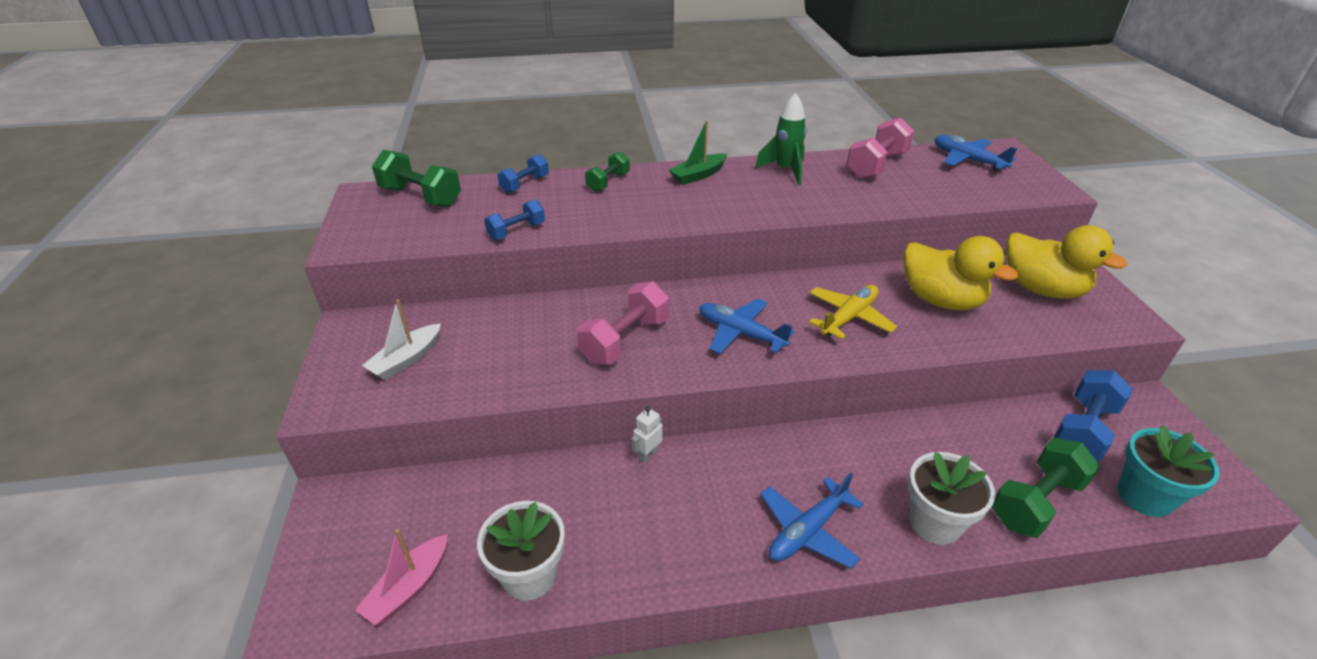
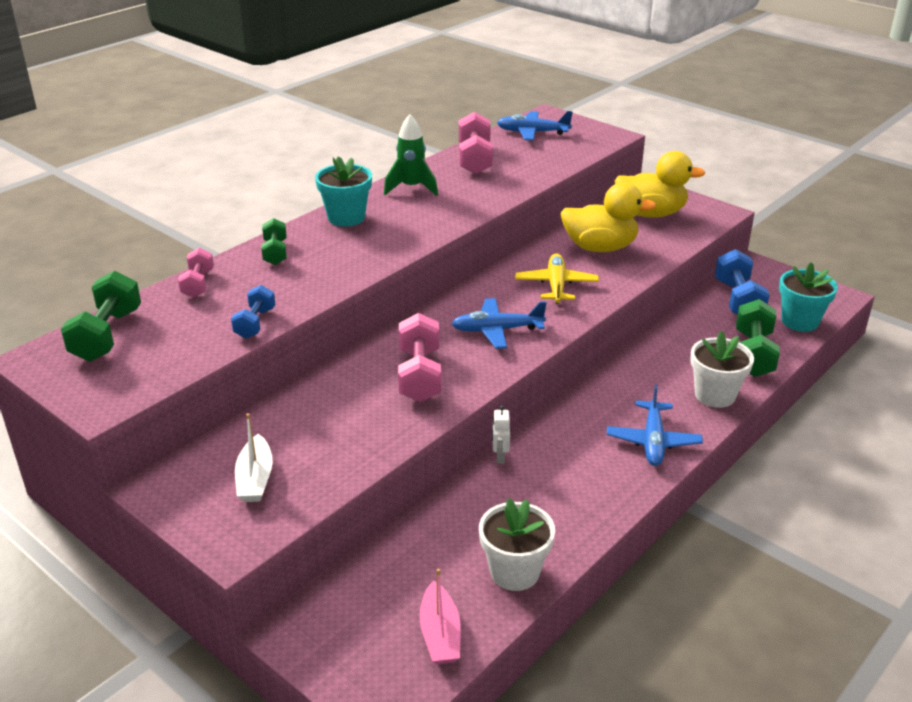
camera: 40 degrees left, 5 degrees down
green dumbbell [372,150,461,207] -> green dumbbell turned 75 degrees counterclockwise [61,271,141,362]
blue dumbbell [497,154,549,193] -> pink dumbbell [178,248,214,298]
green boat [669,120,727,185] -> turquoise flower pot [315,156,372,227]

